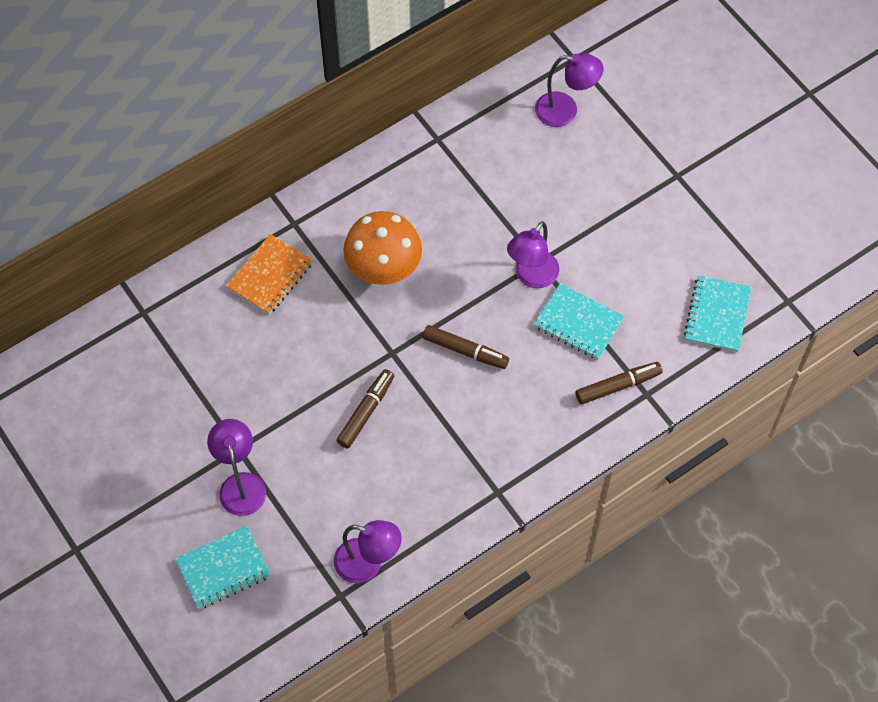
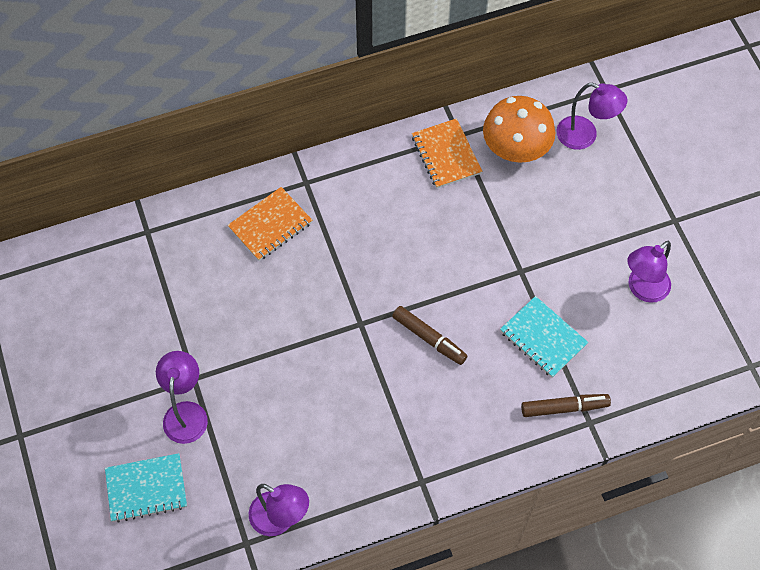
camera: 15 degrees right, 0 degrees up
brown marker [336,369,394,449] -> none
orange mushroom [343,211,422,285] -> orange mushroom moved to [483,96,555,163]
purple lamp [507,221,559,288] -> purple lamp moved to [627,241,671,303]
turquoise notebook [684,275,751,352] -> none
none -> orange notebook [412,118,482,188]

